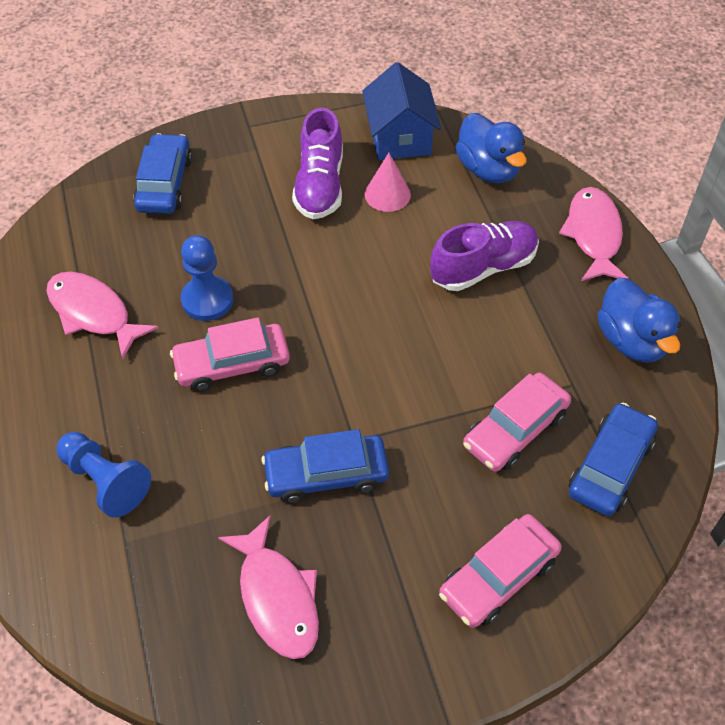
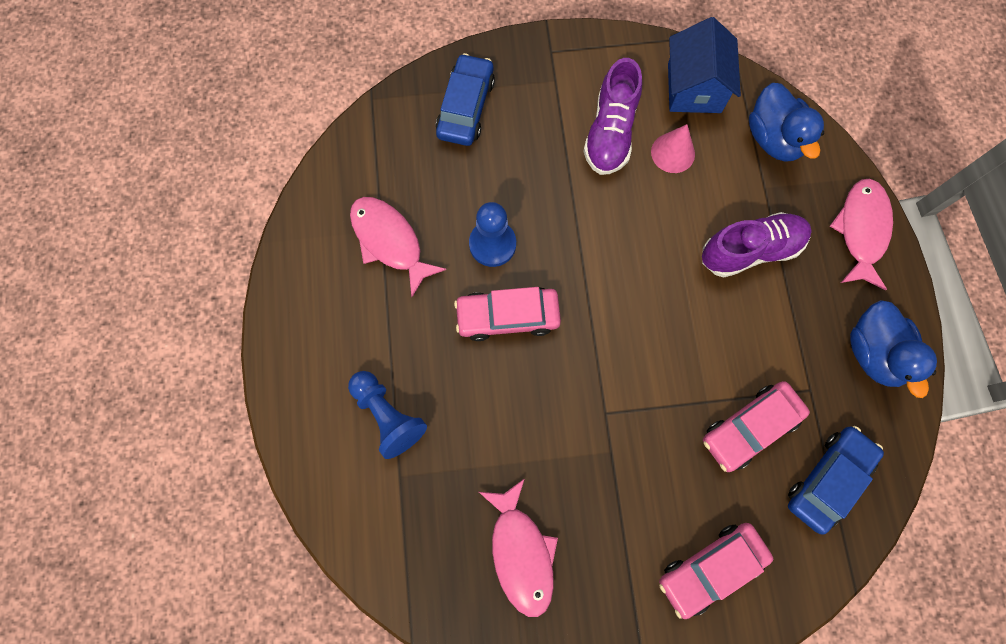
camera: 10 degrees right, 20 degrees up
blue car [261,429,389,503] -> none

